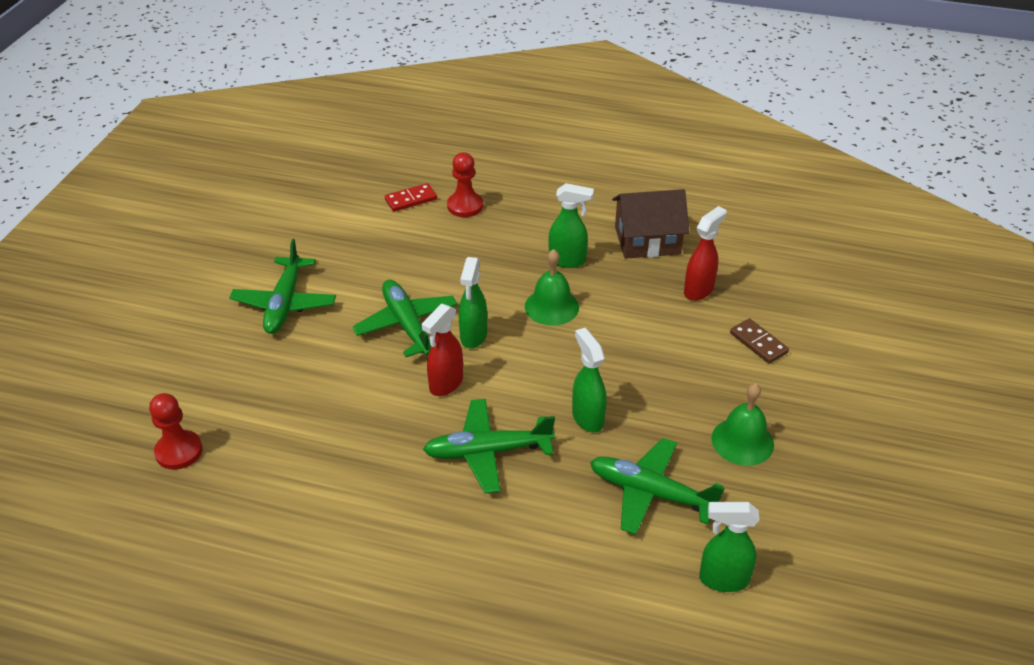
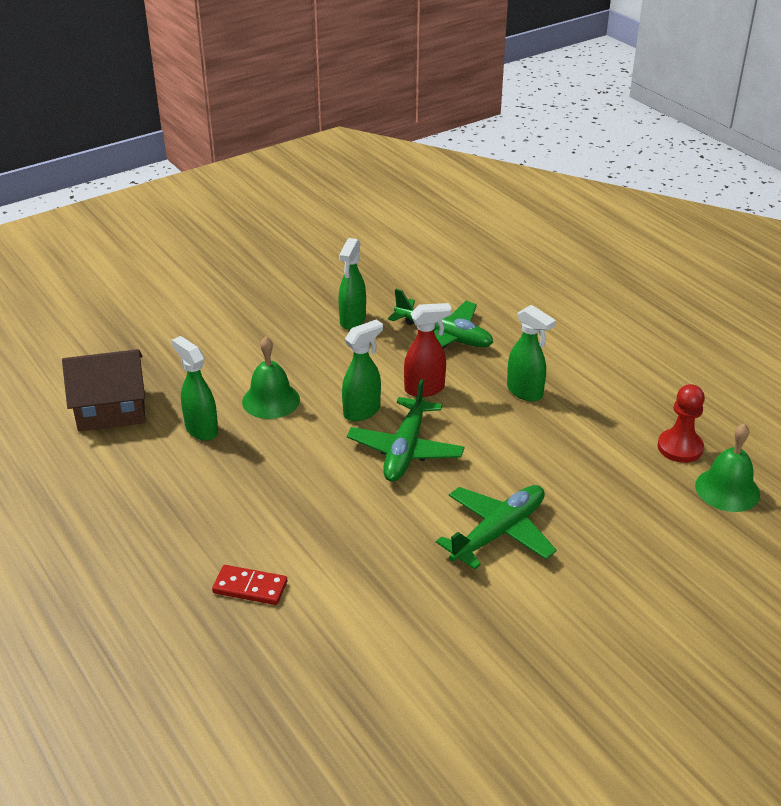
camera: 140 degrees left, 5 degrees down
red pawn [447,152,483,217] -> none
green plane [590,438,725,535] -> none
brown house [612,189,690,259] -> brown house turned 45 degrees counterclockwise [62,349,146,432]
red spray bottle [684,206,727,301] -> none
green spray bottle [699,502,759,592] -> green spray bottle moved to [507,305,556,401]
green bell [711,383,774,466] -> green bell moved to [695,423,760,512]
brown domino [730,318,789,364] -> none

